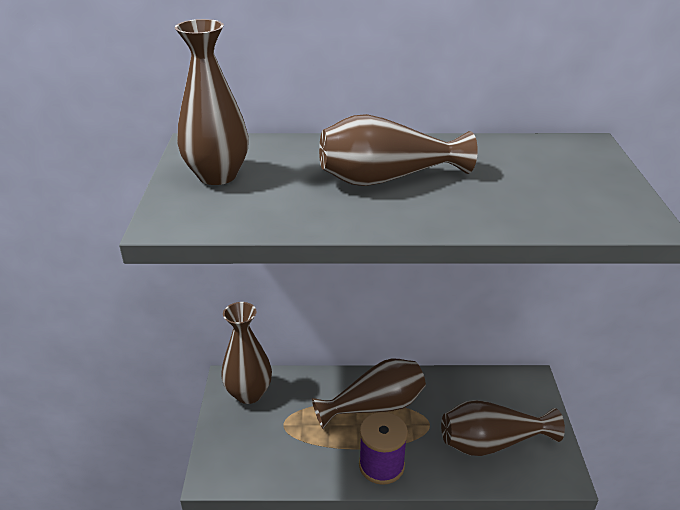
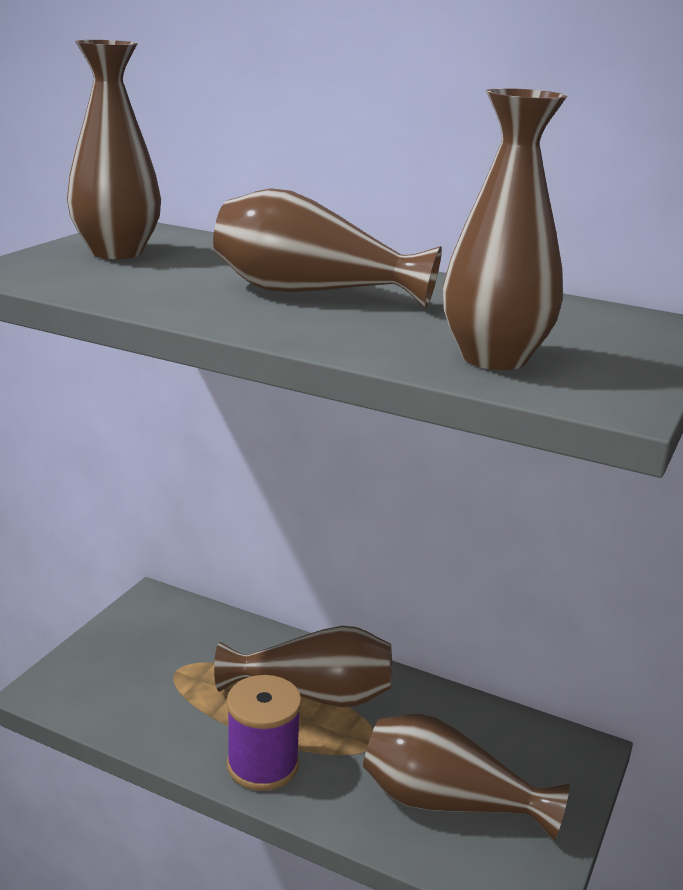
camera: 25 degrees right, 10 degrees down
brown vase [221,302,272,404] -> brown vase moved to [443,88,567,370]

